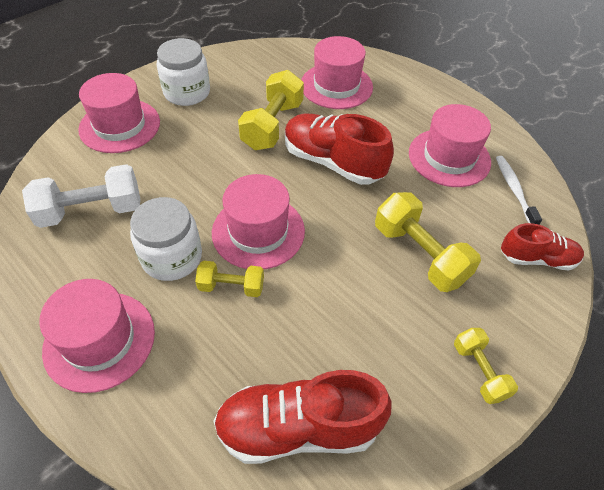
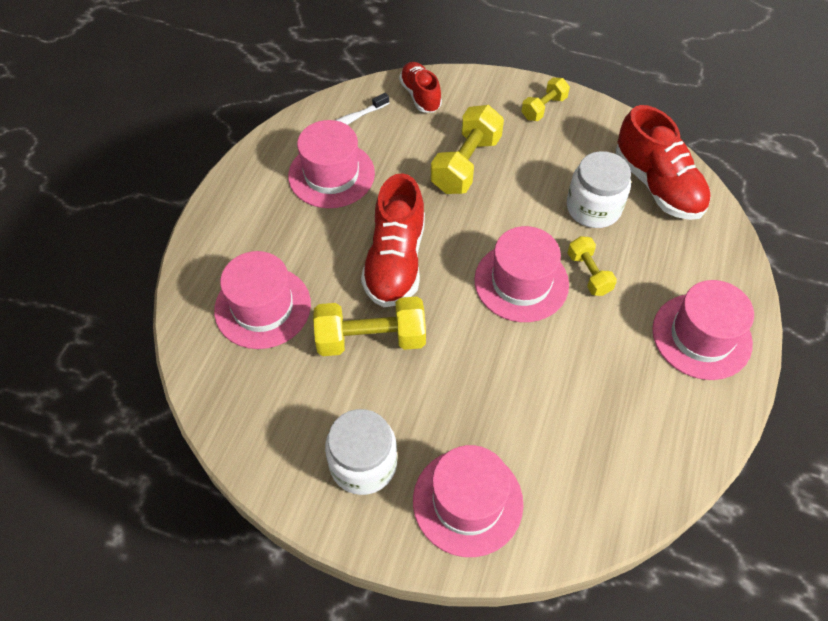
camera: 115 degrees left, 5 degrees up
white dumbbell [22,164,141,228] -> none
white jar [130,197,202,281] -> white jar moved to [567,151,631,228]

